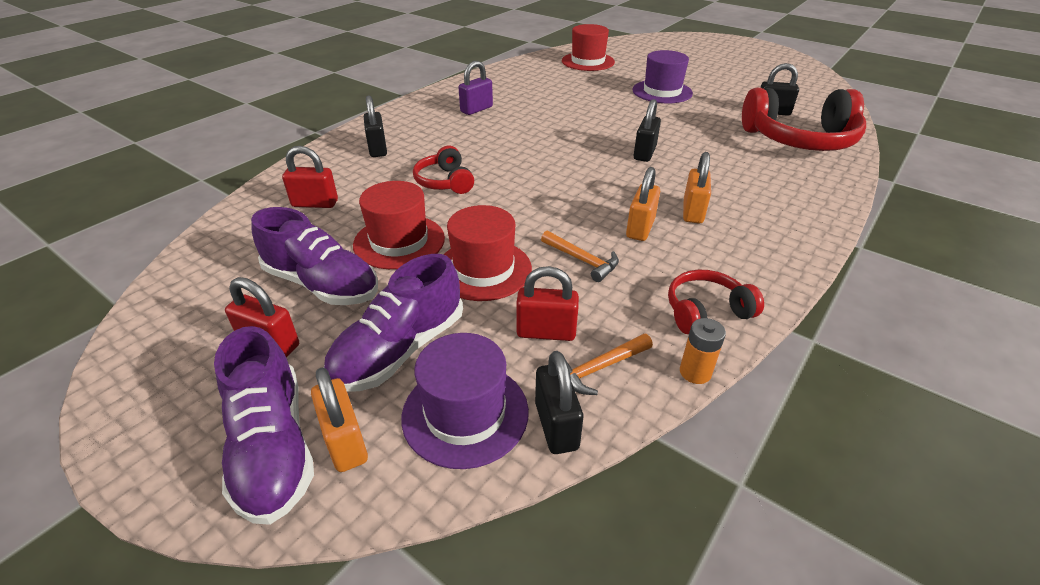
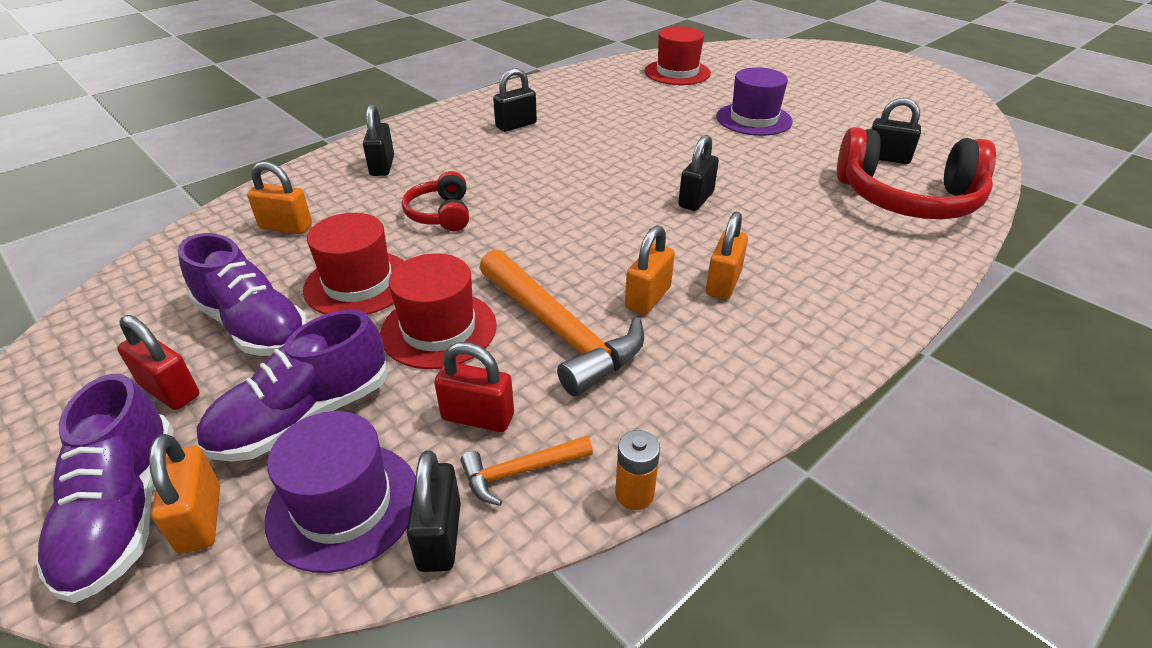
camera: 10 degrees right, 0 degrees up
red padlock [282,146,338,208] -> orange padlock [247,161,312,234]
purple padlock [458,61,493,115] -> black padlock [493,68,537,132]
orange hammer [541,231,619,282] -> orange hammer [479,249,644,396], size x2.03
red headphones [668,270,764,334] -> none

